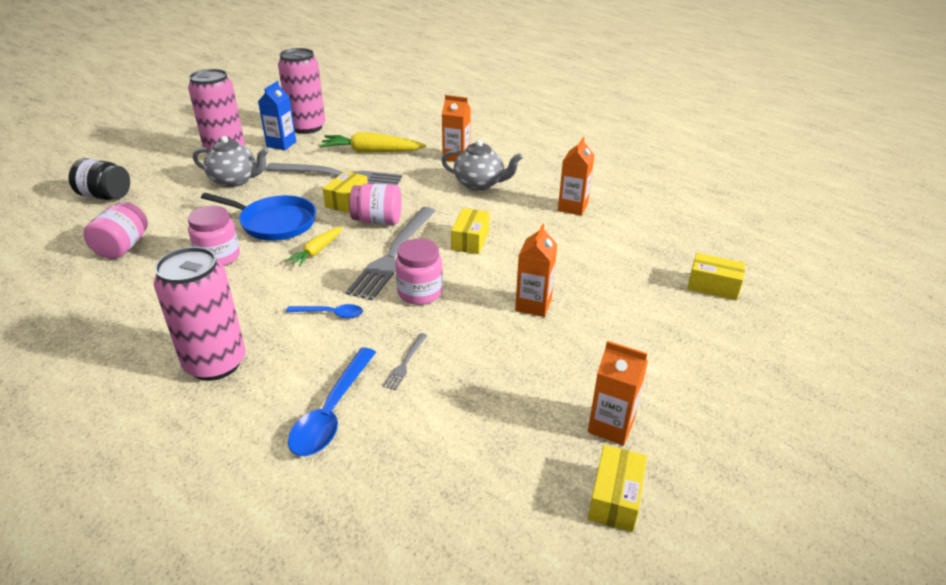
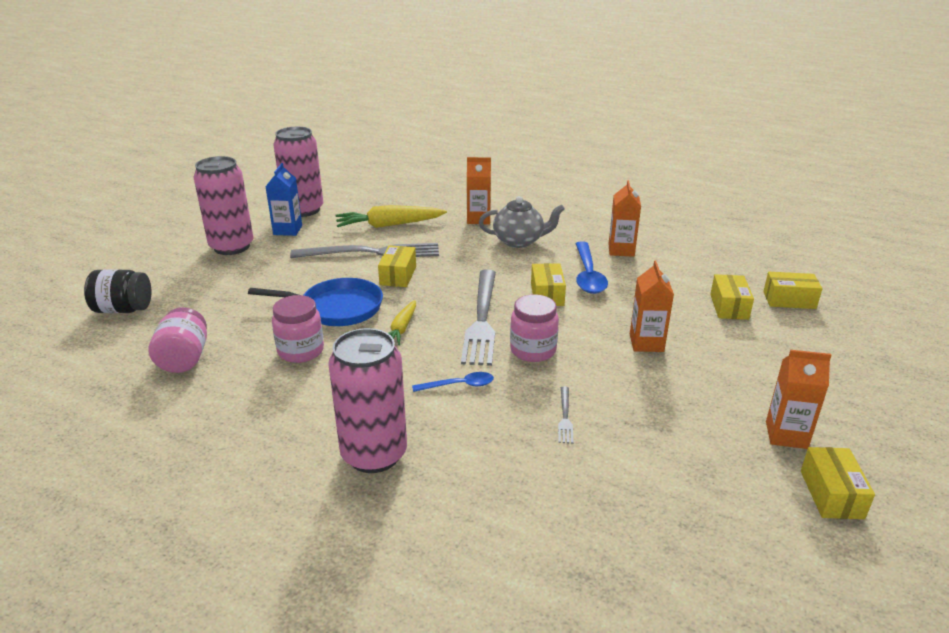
camera: 15 degrees left, 5 degrees down
grey teapot [193,136,269,187] -> none
blue spoon [288,348,376,456] -> blue spoon moved to [575,241,608,294]
pink jar [349,183,401,225] -> none
none -> yellow box [710,274,754,320]

